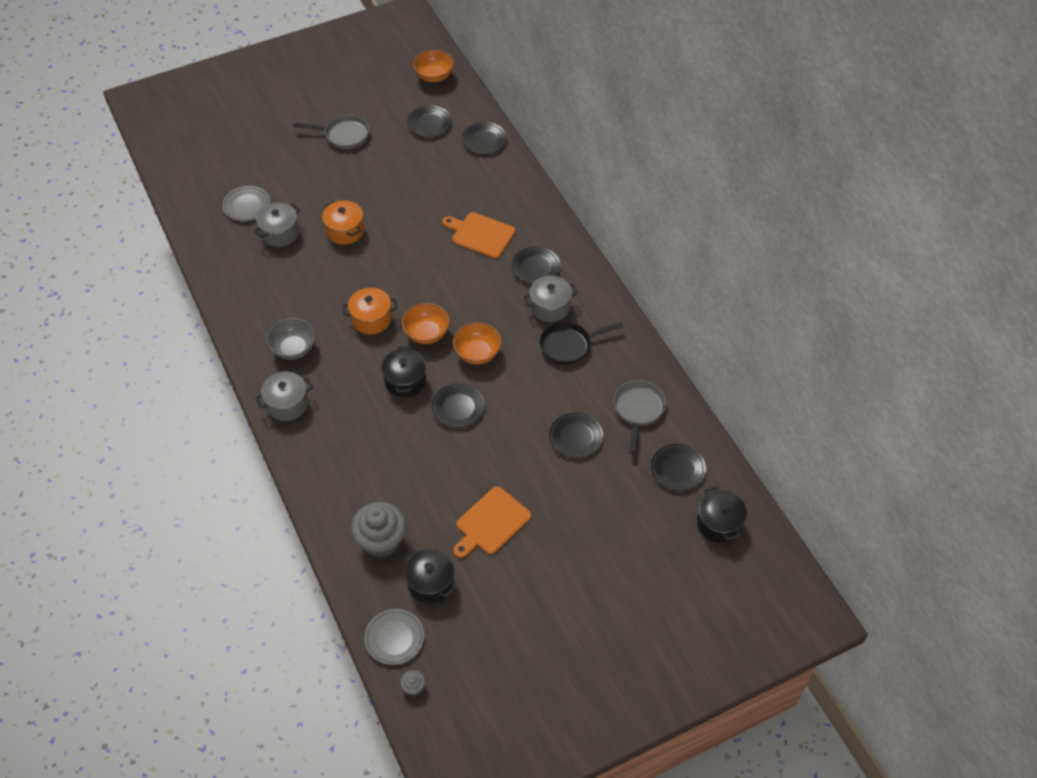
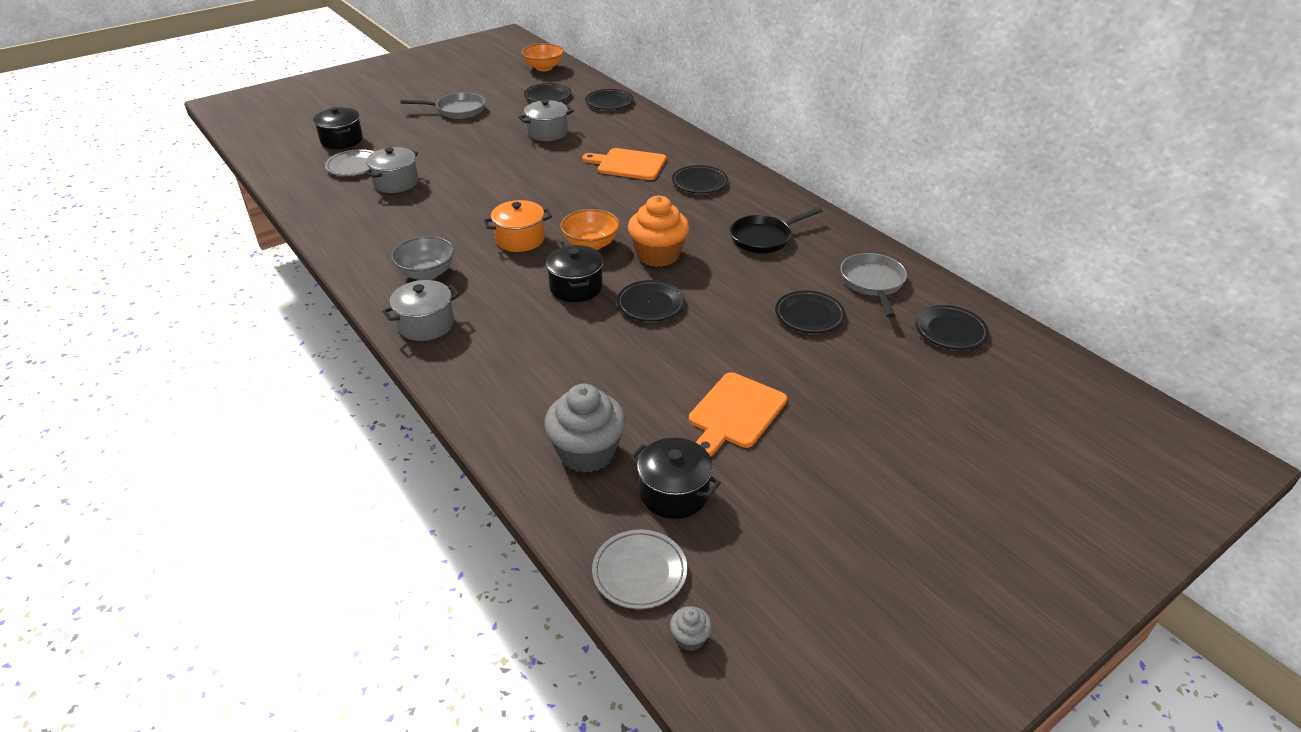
camera: 10 degrees left, 15 degrees down
orange pot [322,200,364,245] -> none
orange bowl [453,323,502,364] -> orange cupcake [628,196,689,267]
grey pot [523,276,578,322] -> grey pot moved to [518,99,574,141]
black pot [697,486,747,543] -> black pot moved to [313,107,363,149]

